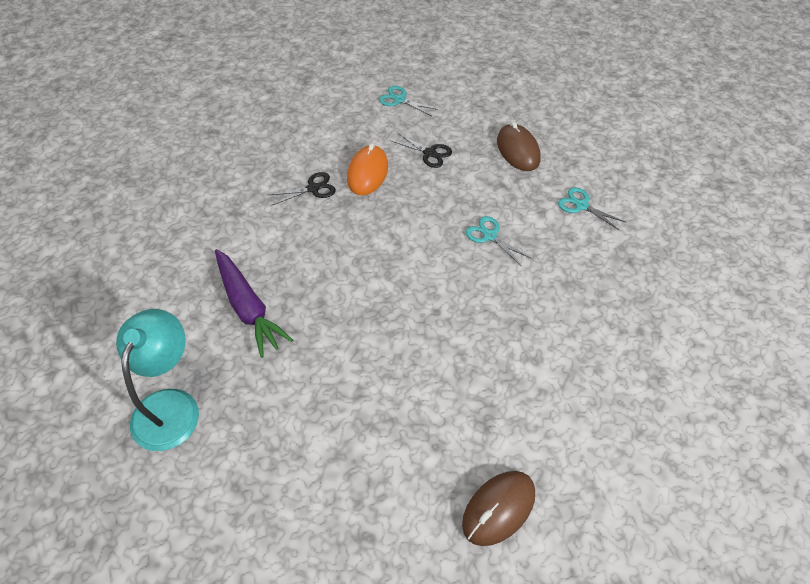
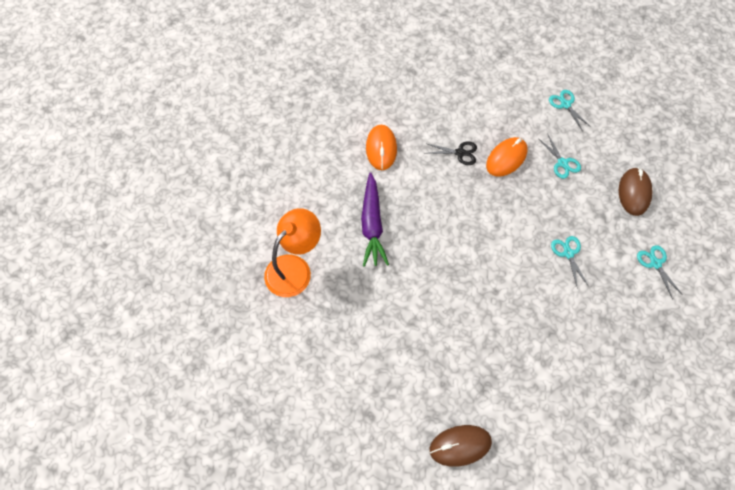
camera: 30 degrees right, 10 degrees up
turquoise lamp [116,309,199,451] -> orange lamp [264,208,321,297]
black scissors [390,132,452,168] -> turquoise scissors [538,135,581,179]
none -> orange mouse [366,125,397,170]

